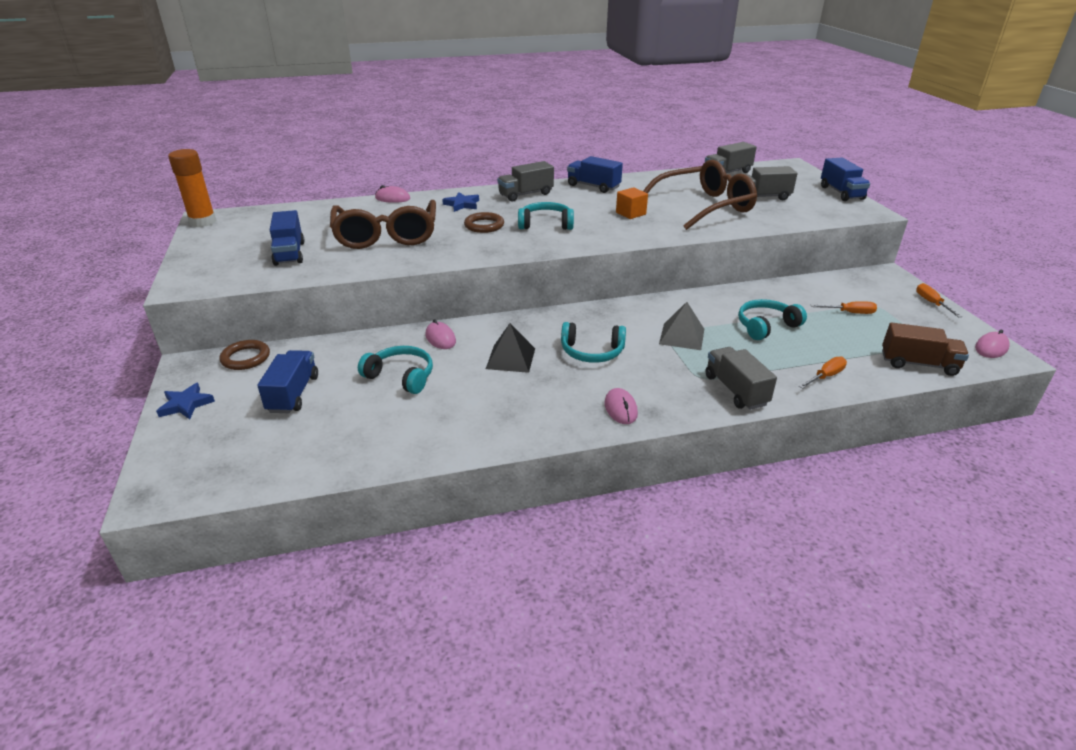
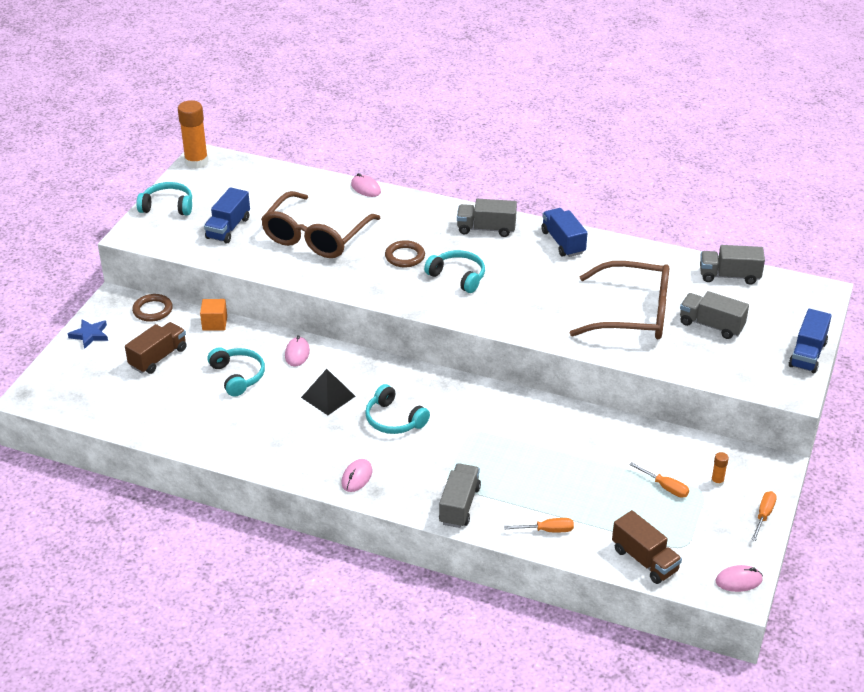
camera: 35 degrees right, 5 degrees up
blue truck [257,350,318,413] -> brown truck [125,322,187,374]
blue star [442,192,479,212] -> none
orange cube [616,187,648,219] -> orange cube moved to [200,299,227,331]
grey pyramid [659,302,704,350] -> none
turquoise headphones [738,299,807,340] -> turquoise headphones moved to [136,182,192,215]
none -> orange glue stick [711,452,729,487]

